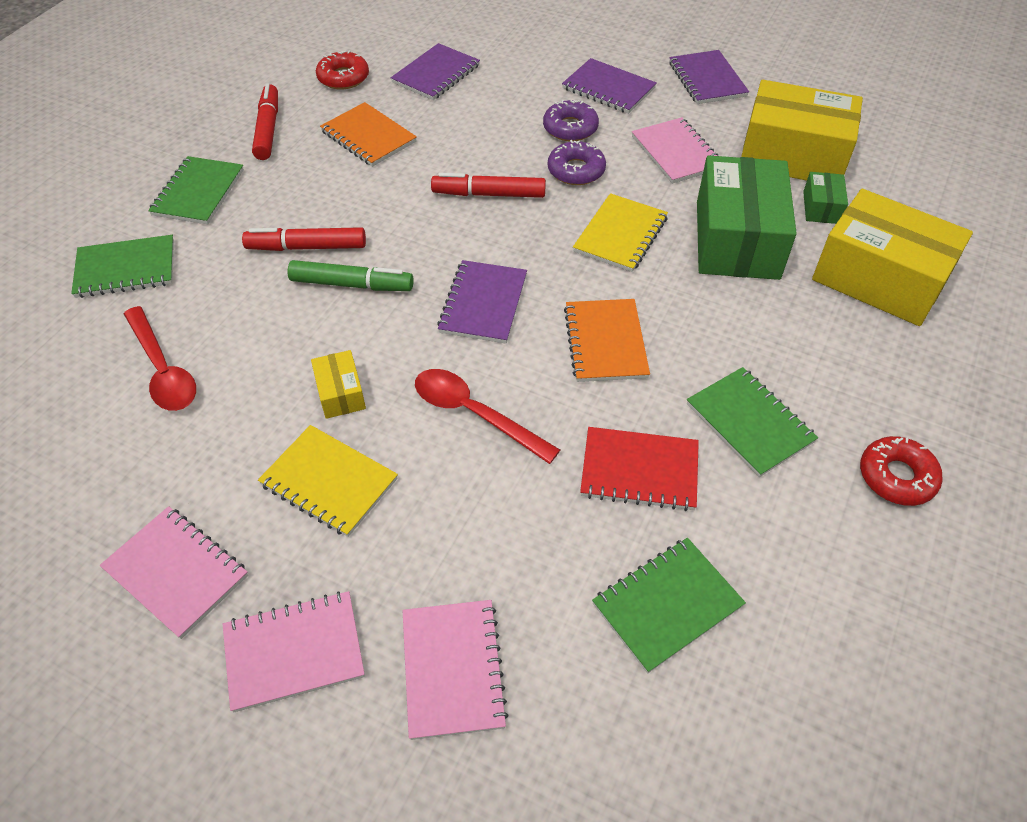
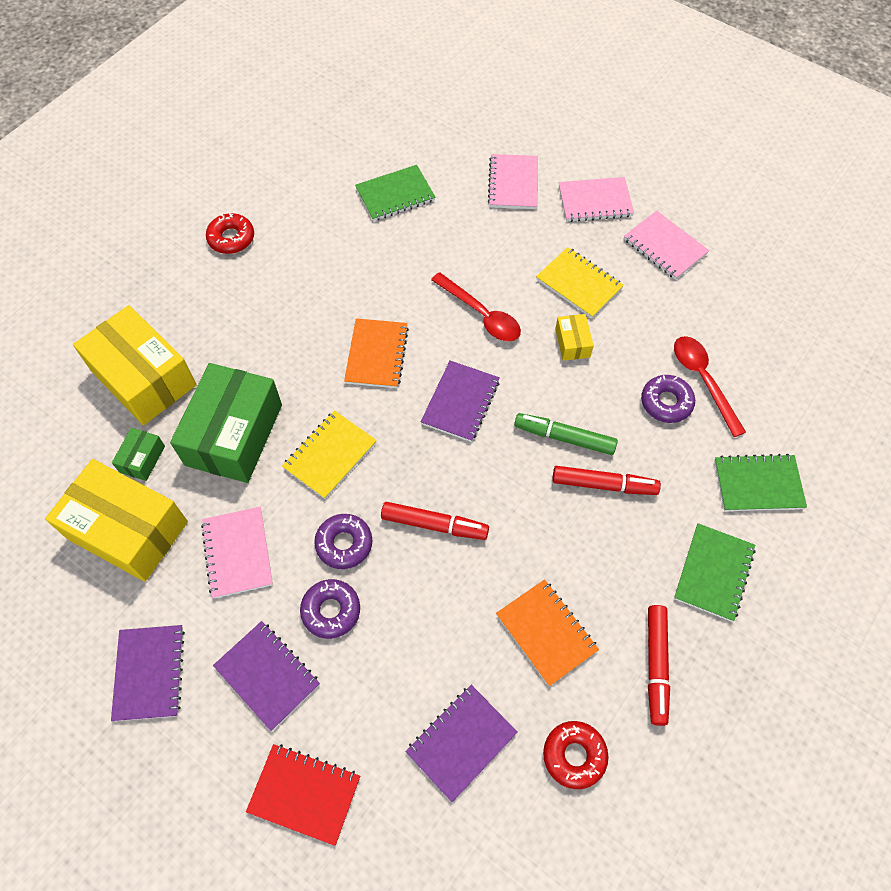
camera: 170 degrees left, 10 degrees up
red notebook [580,427,699,511] -> red notebook moved to [246,744,360,846]
green notebook [687,367,818,477] -> none
none -> purple donut [641,375,695,423]

